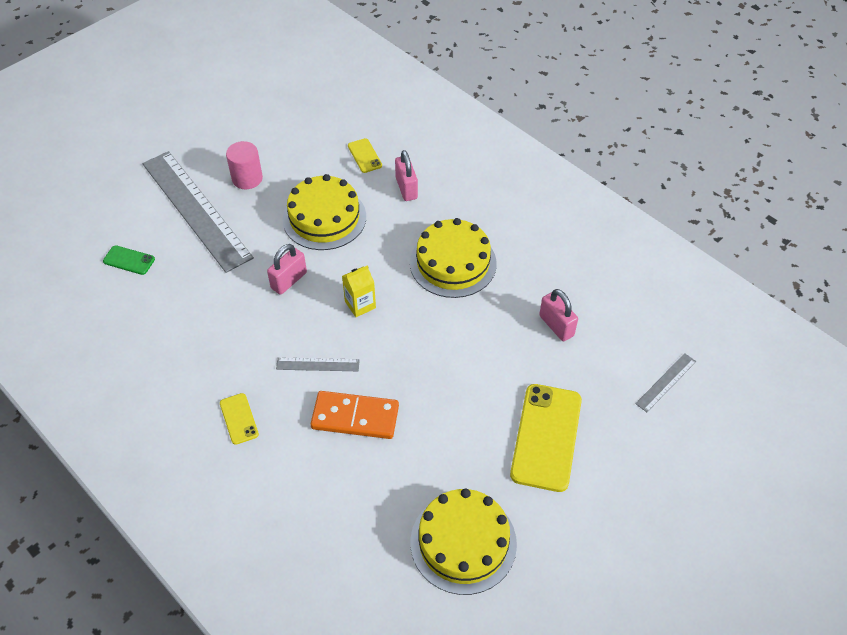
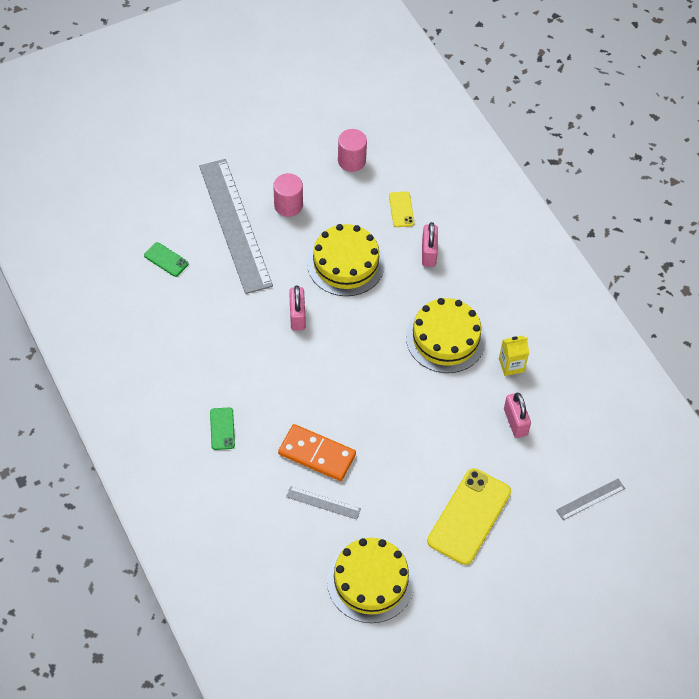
camera: 15 degrees right, 5 degrees up
yellow phone [220,393,259,445] -> green phone [210,407,235,450]
pink padlock [267,244,307,295] -> pink padlock turned 60 degrees counterclockwise [289,285,305,331]
grey ruler [276,357,360,371] -> grey ruler moved to [286,486,361,520]
yellow carton [342,265,376,317] -> yellow carton moved to [499,336,529,376]
none -> pink cylinder [338,129,367,172]

